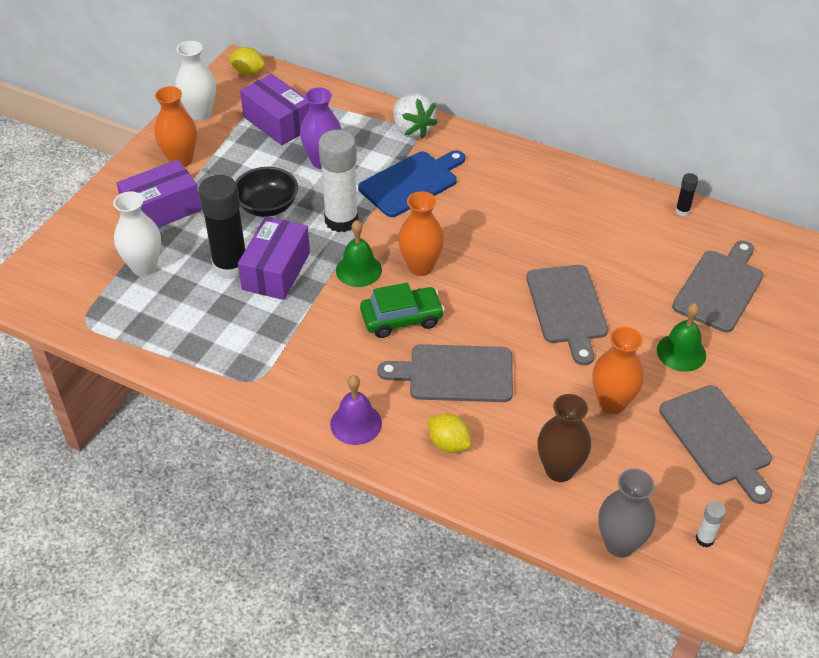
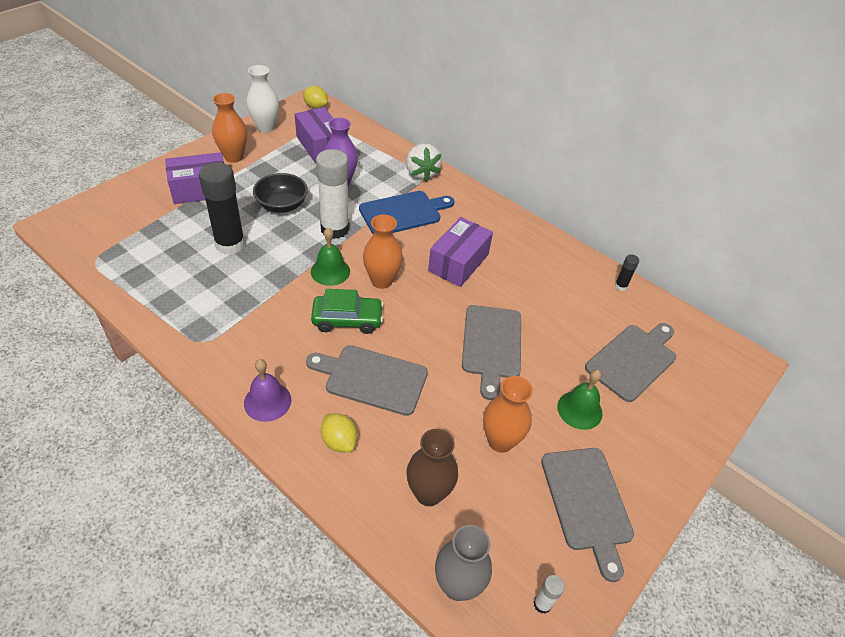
camera: 10 degrees right, 0 degrees up
white vase [113,191,161,276] -> none
purple box [238,216,310,300] -> purple box moved to [428,217,493,287]

